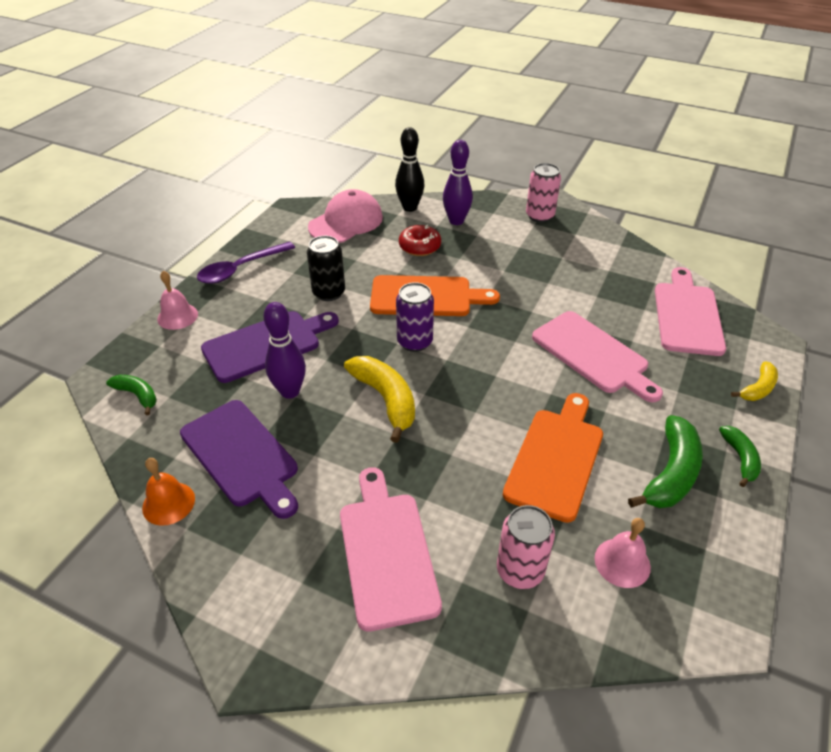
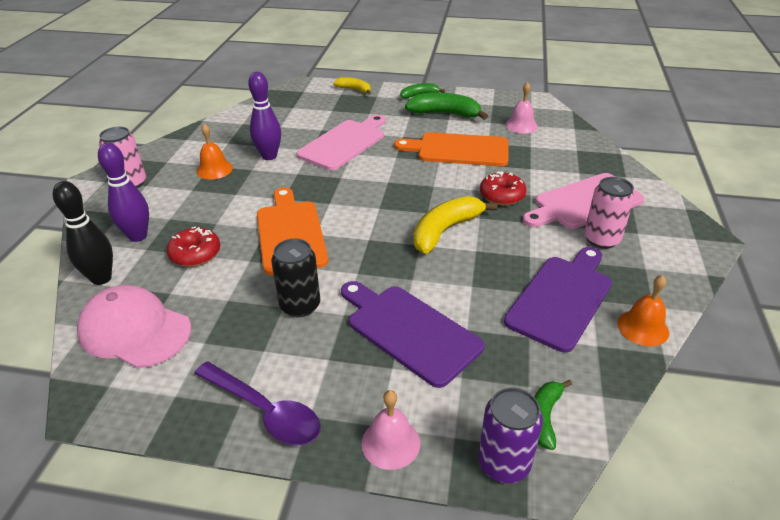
camera: 105 degrees left, 5 degrees down
purple bowling pin [263,302,306,399] -> purple bowling pin moved to [248,72,281,160]
purple can [396,282,434,352] -> purple can moved to [478,388,543,483]
pink can [497,505,555,589] -> pink can moved to [584,177,635,249]
pink cutting board [655,267,726,356] -> none
none -> orange bell [196,124,233,179]
none -> red donut [480,171,527,205]

